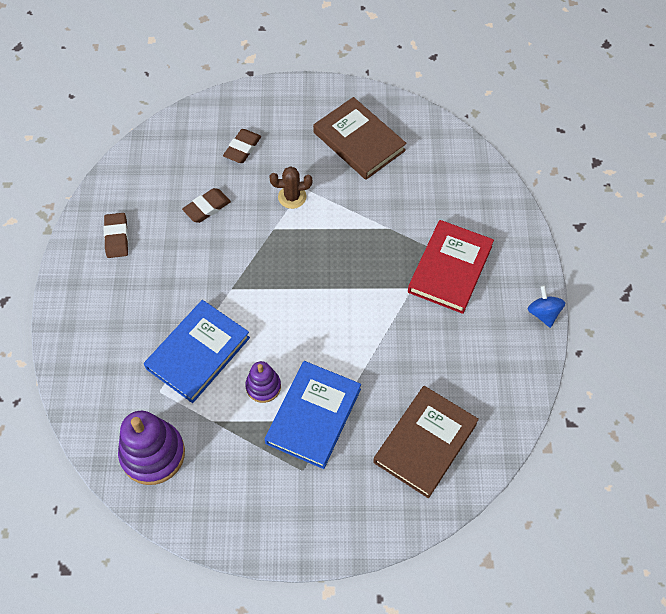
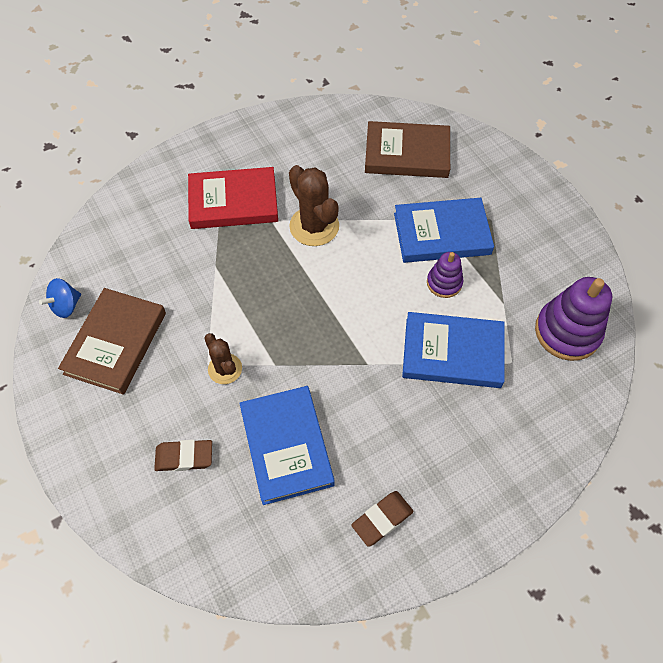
camera: 120 degrees left, 0 degrees up
brown eraser [182,188,231,223] -> blue book [239,386,335,505]
blue spinning top [528,285,565,328] -> blue spinning top moved to [39,278,81,318]
none -> brown cactus [289,165,339,246]

